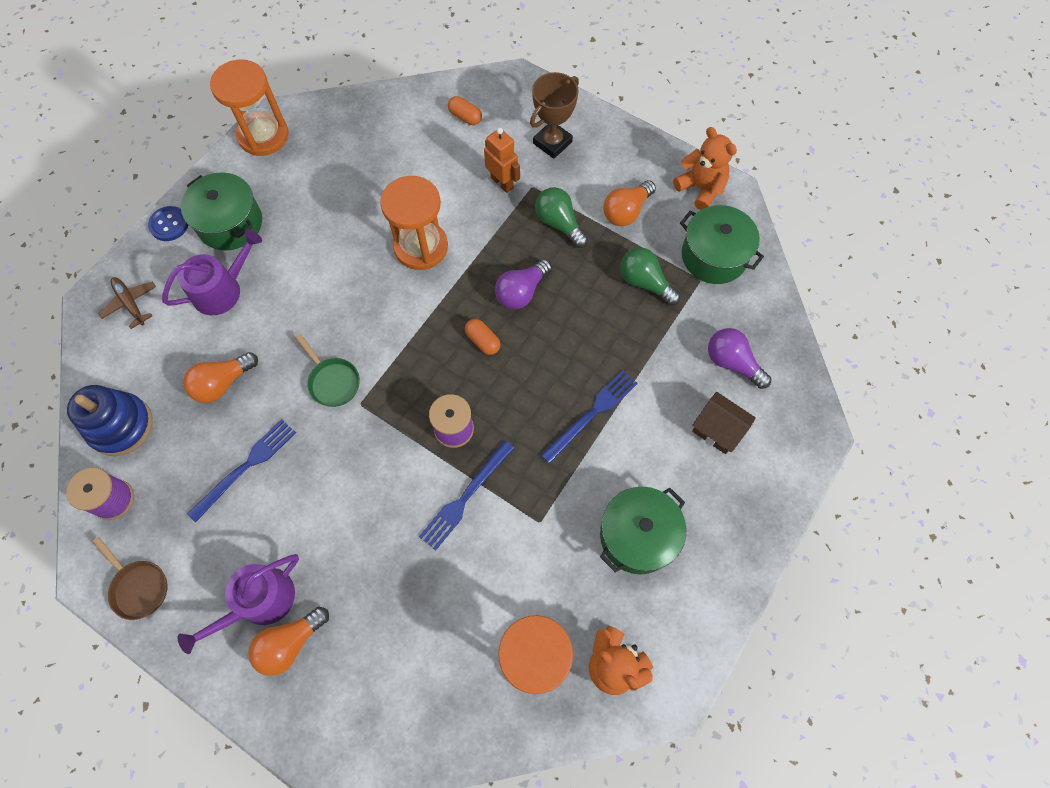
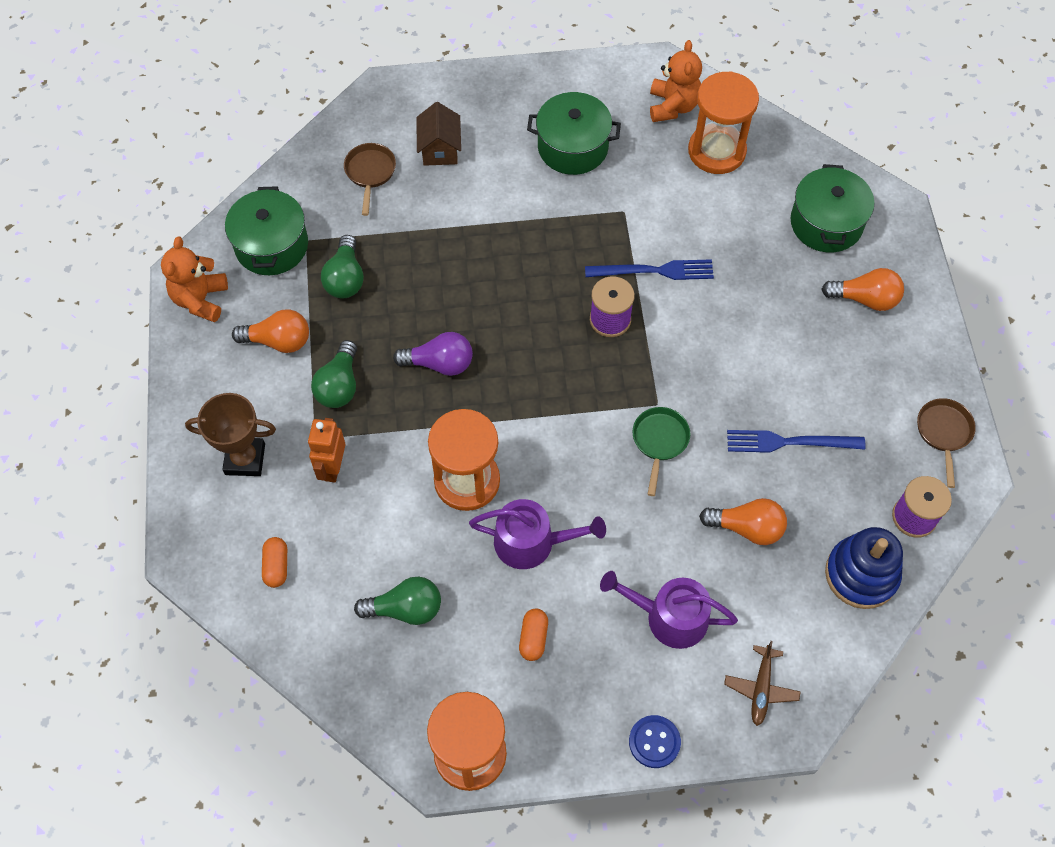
camera: 130 degrees left, 5 degrees down
purple watering can [178,554,299,654] -> purple watering can moved to [469,499,606,569]
green pot [181,172,262,250] -> green pot moved to [790,164,874,253]
orange capsule [465,319,500,355] -> orange capsule moved to [519,609,548,661]
blue fork [541,370,638,464] -> none
purple light bulb [708,328,771,389] -> brown pan [344,143,396,216]
none -> green light bulb [354,577,441,625]

